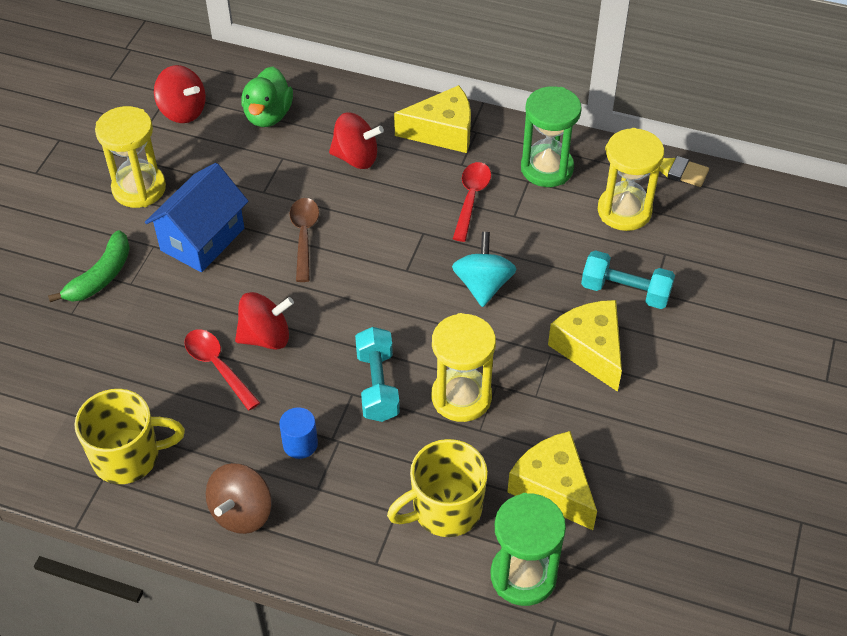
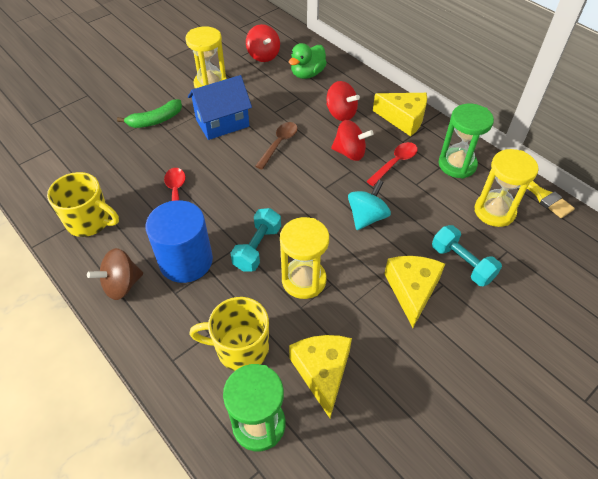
camera: 30 degrees right, 0 degrees up
red spinning top [235,292,294,350] -> red spinning top moved to [331,120,374,161]
blue cylinder [279,407,318,459] -> blue cylinder [145,200,213,283], size x2.18

